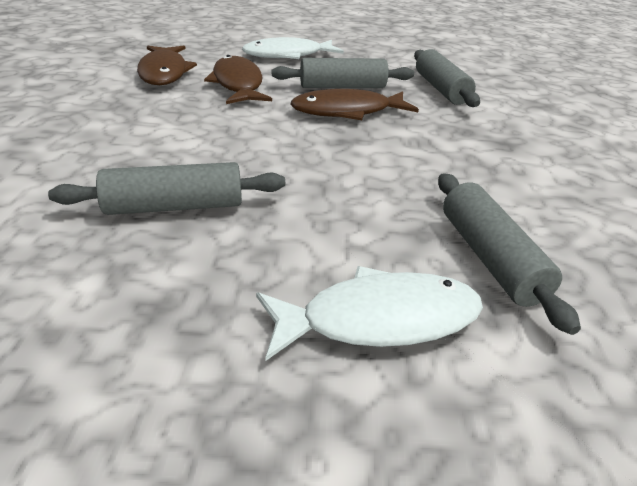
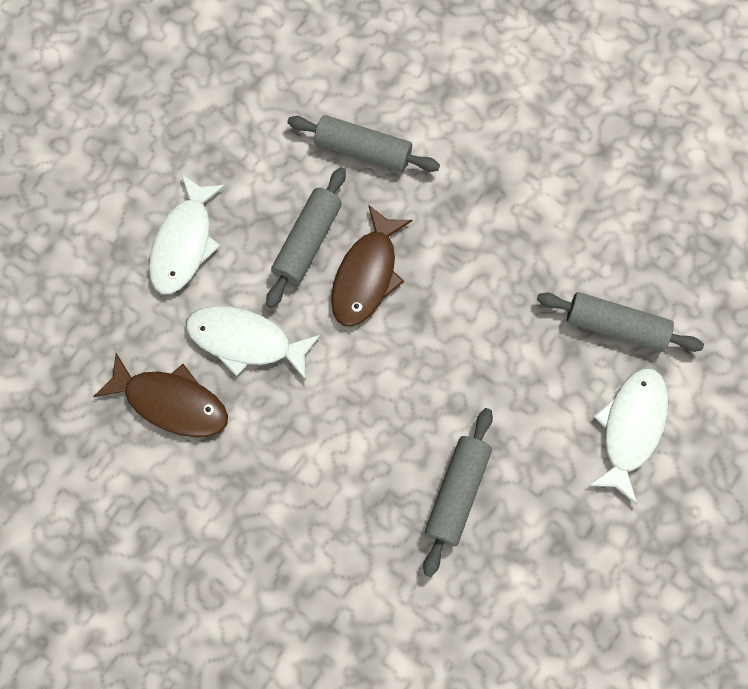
camera: 55 degrees left, 35 degrees up
brown fish [204,55,272,104] -> white fish [186,306,321,380]

